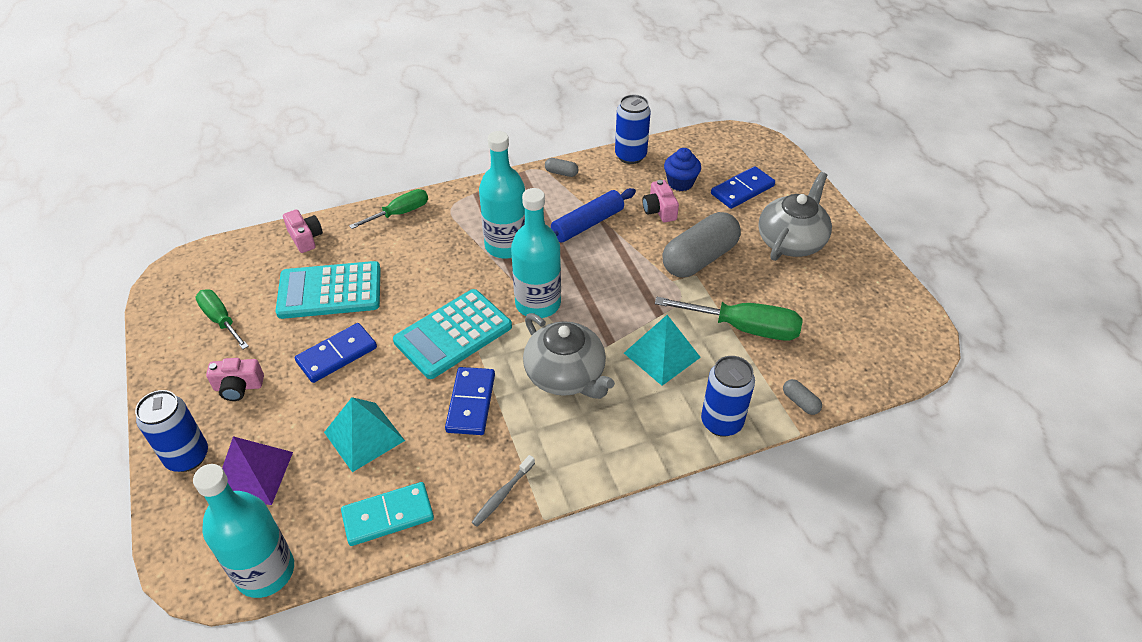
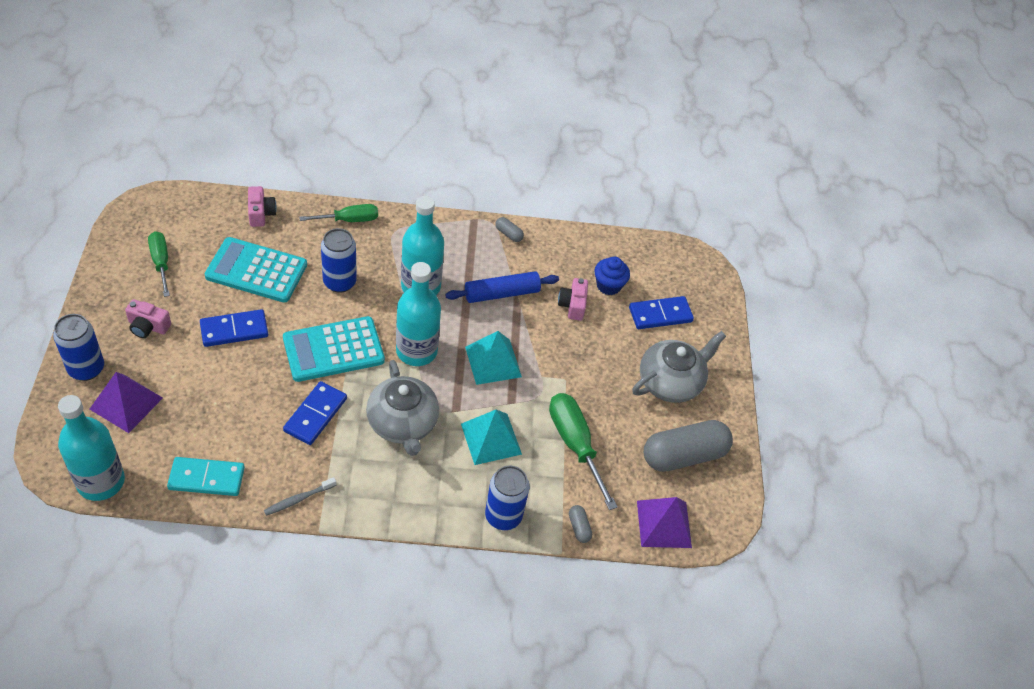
camera: 15 degrees right, 5 degrees up
turquoise pyramid [324,397,405,472] -> turquoise pyramid moved to [465,331,522,385]
blue can [615,95,651,164] -> blue can moved to [321,228,357,293]
green screwdriver [655,297,803,341] -> green screwdriver turned 150 degrees counterclockwise [549,393,618,510]
grey capsule [663,212,741,278] -> grey capsule moved to [644,420,733,472]
none -> purple pyramid [637,497,692,548]

